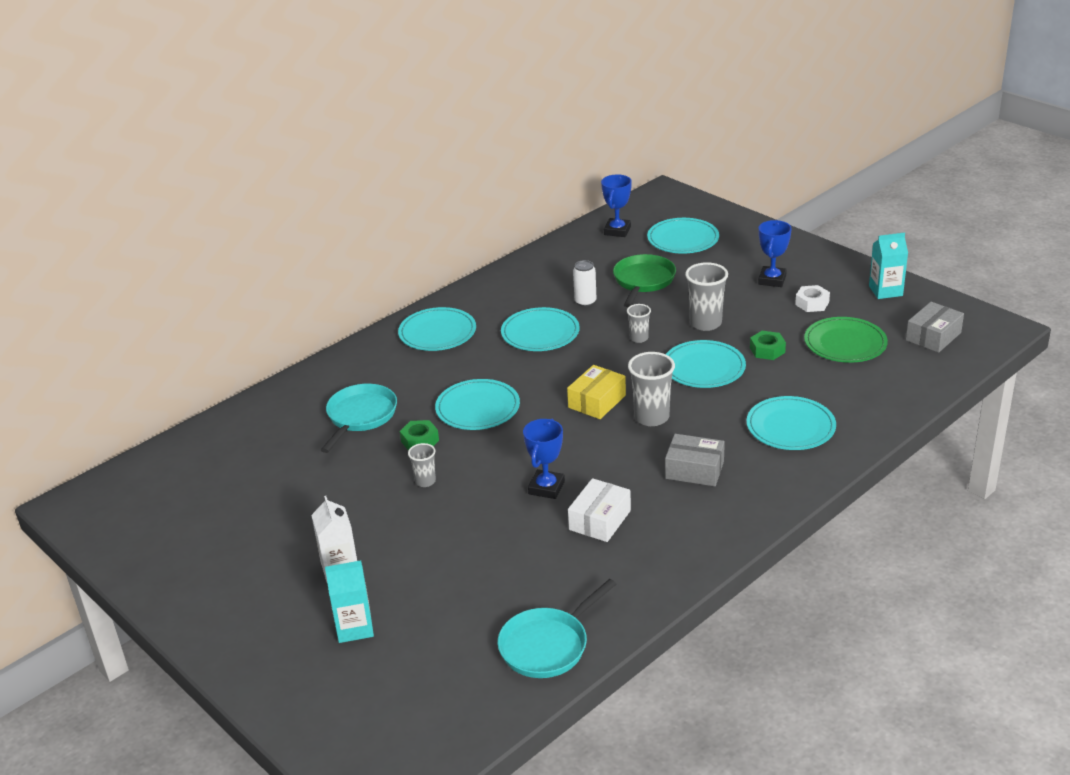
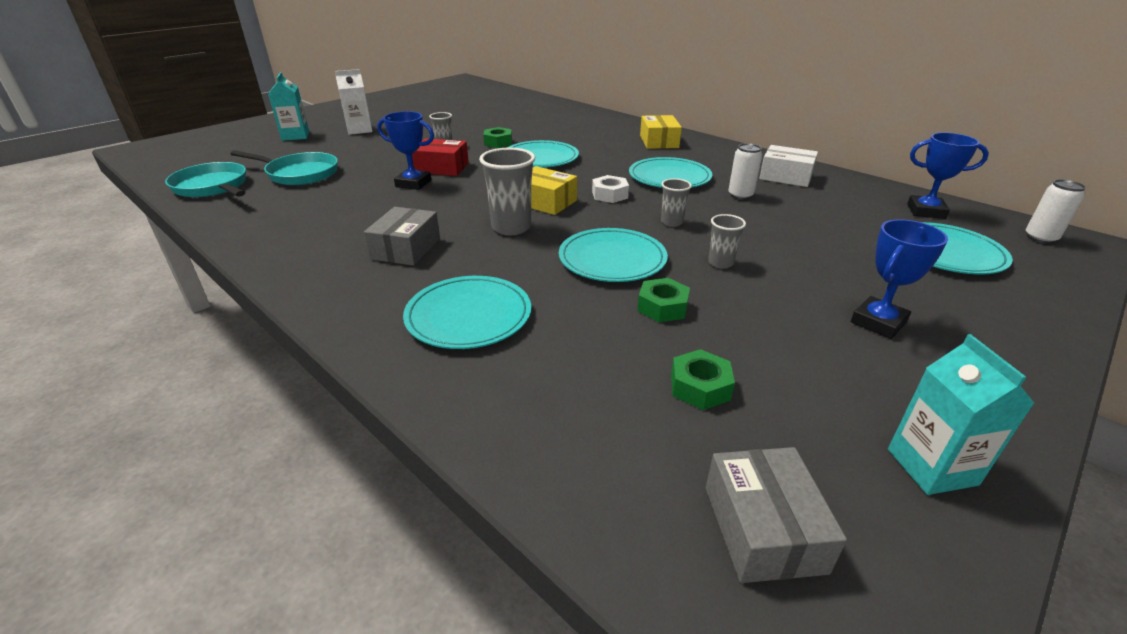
camera: 85 degrees right, 0 degrees up
turquoise pan [321,384,397,453] -> turquoise pan moved to [230,150,338,185]
turquoise plate [398,307,476,351] -> yellow box [640,115,682,149]
white box [568,478,631,542] -> white box moved to [759,145,818,187]
green pan [613,254,676,307] -> none
grey cup [685,262,728,331] -> grey cup [708,214,746,269], size x0.57
blue trophy [758,220,792,287] -> blue trophy turned 60 degrees counterclockwise [851,219,948,339]
white nut [795,285,830,312] -> white nut moved to [592,175,629,203]
green plate [804,317,888,363] -> green nut [671,349,735,410]
grey box [906,302,964,353] -> grey box turned 45 degrees clockwise [706,447,847,583]
none -> red box [412,138,469,176]
none -> white can [1026,179,1086,244]

